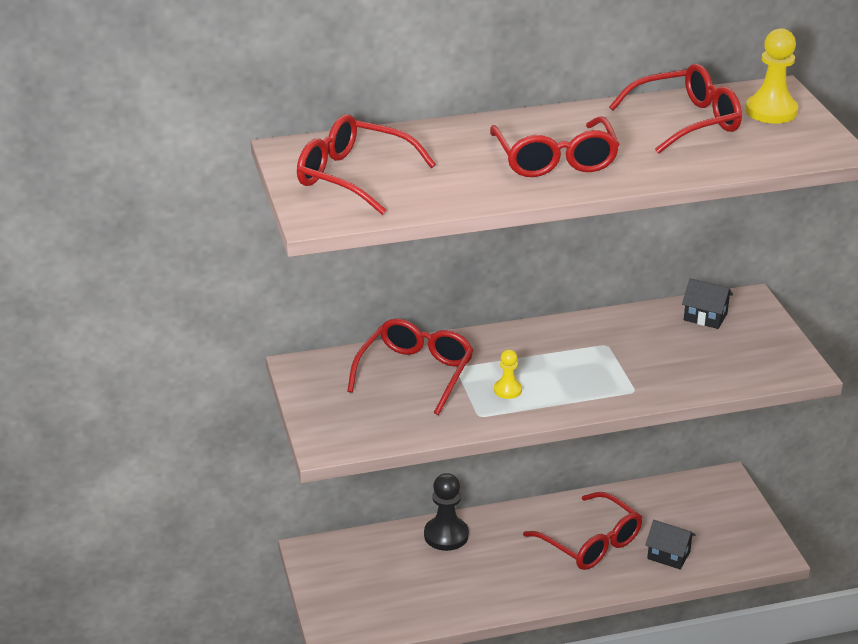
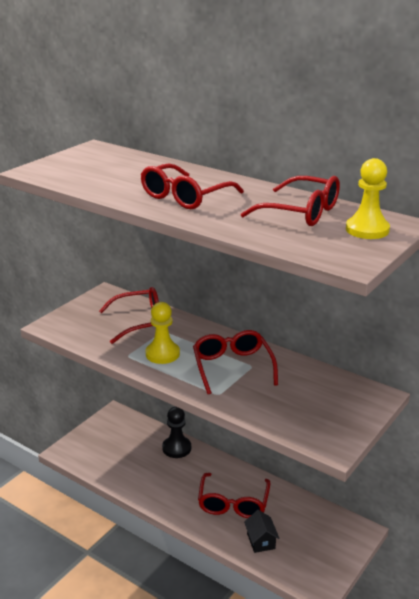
camera: 50 degrees right, 5 degrees down
red glasses [297,114,436,215] -> red glasses moved to [193,330,278,394]
yellow pawn [494,349,522,399] -> yellow pawn [145,302,180,364], size x1.77
black house [682,278,733,329] -> none

